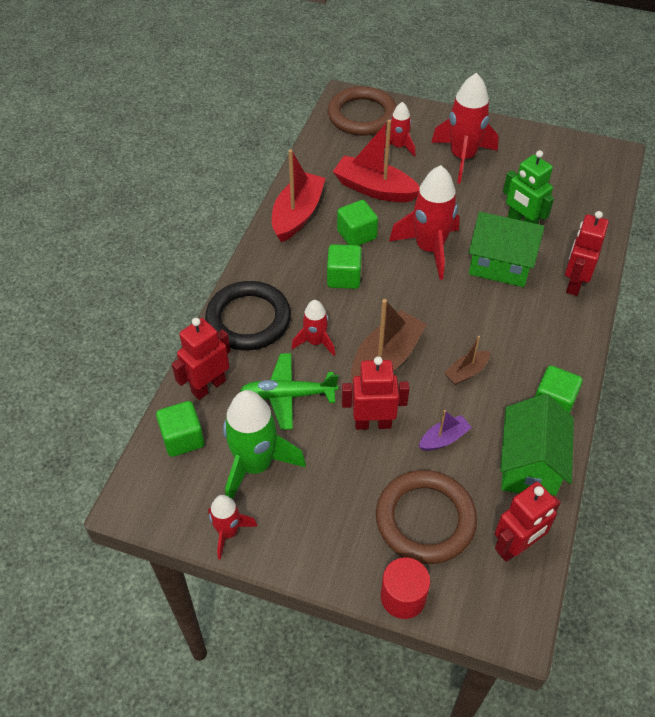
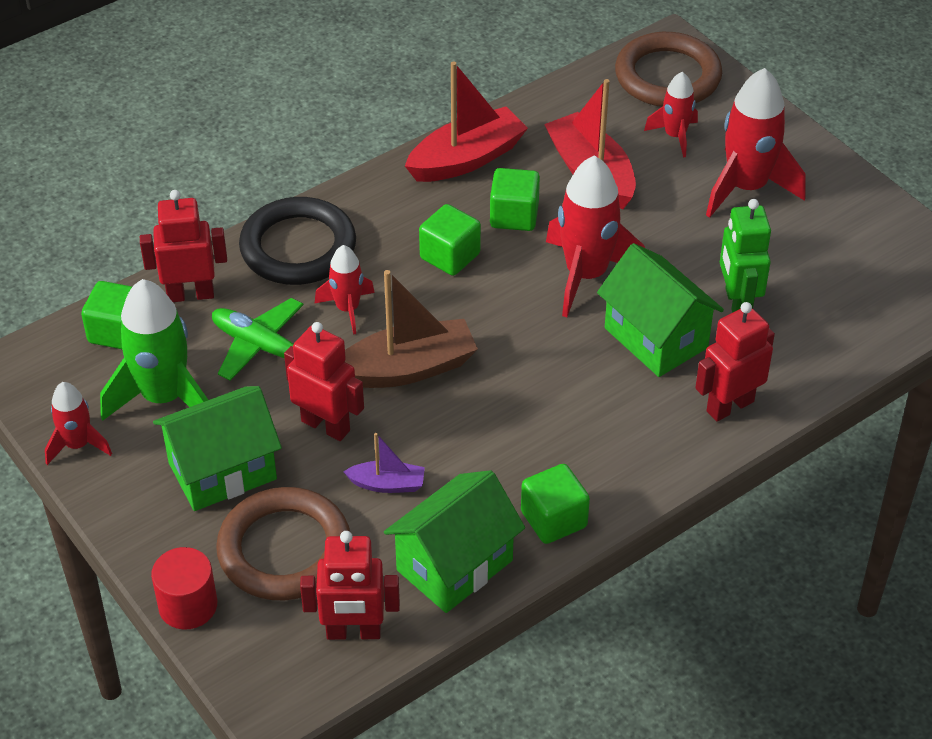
camera: 35 degrees right, 5 degrees down
brown boat [444,336,490,385] -> none
none -> green house [153,386,282,511]

